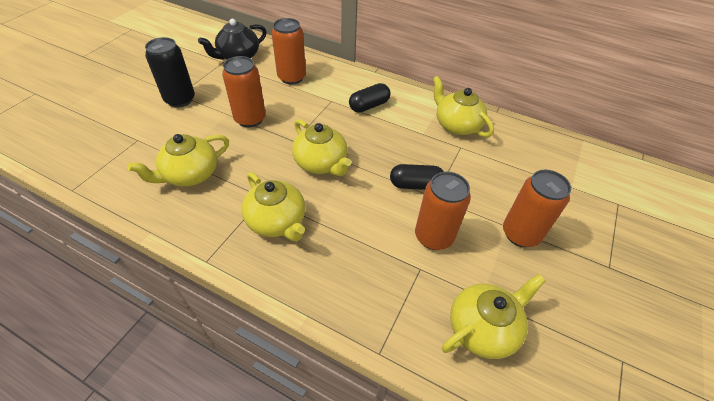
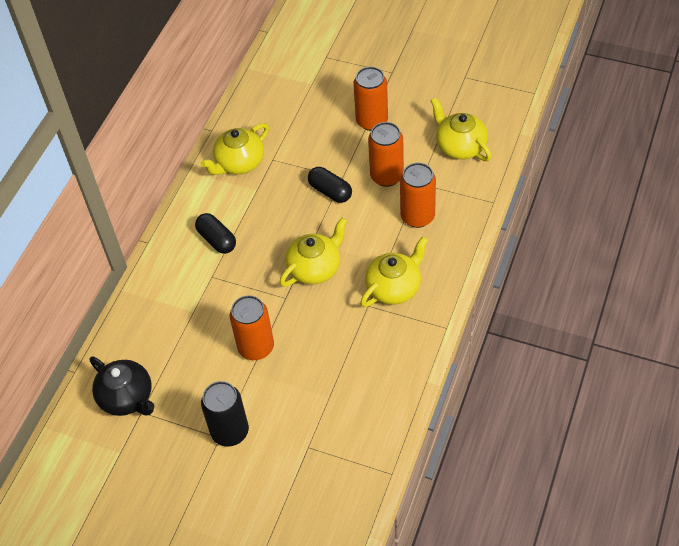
camera: 90 degrees left, 5 degrees up
yellow teapot [127,134,229,187] -> none
orange can [272,18,306,85] -> orange can moved to [400,163,436,228]
black capsule [390,164,444,190] -> black capsule turned 45 degrees counterclockwise [308,167,352,203]

